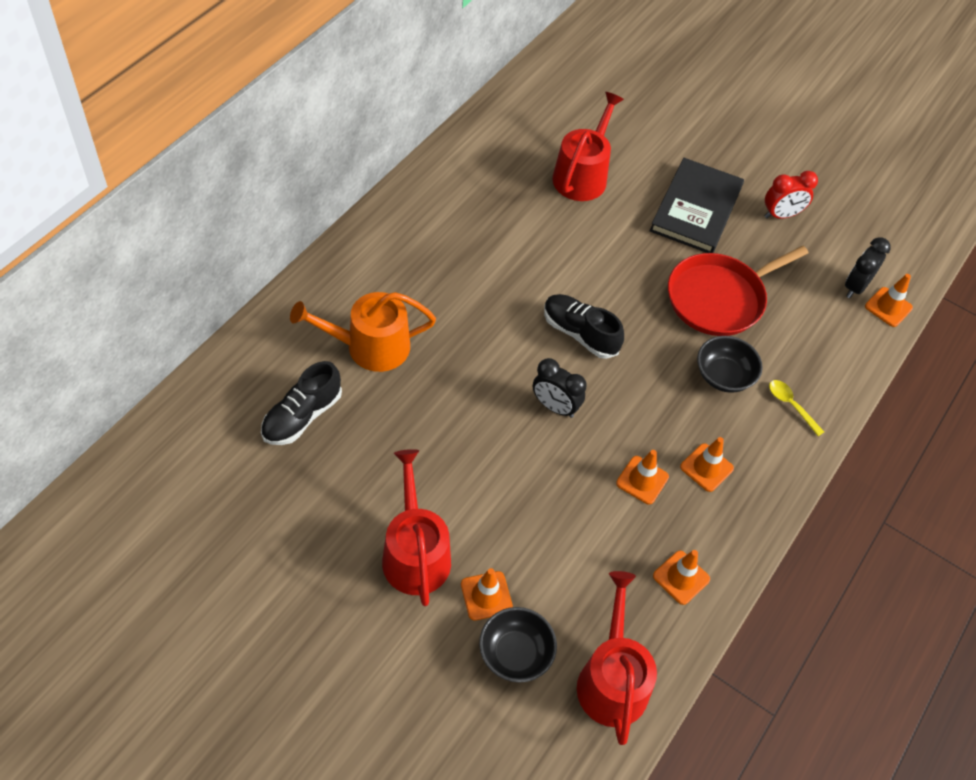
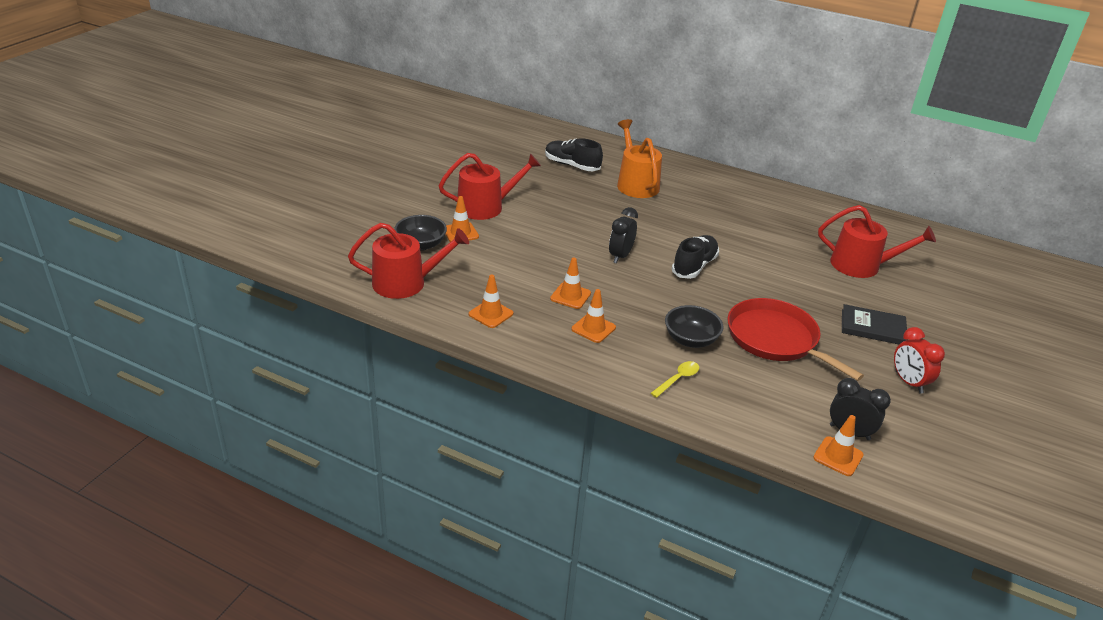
camera: 85 degrees right, 20 degrees down
black book [650,158,744,253] -> black book [842,304,907,344], size x0.65

